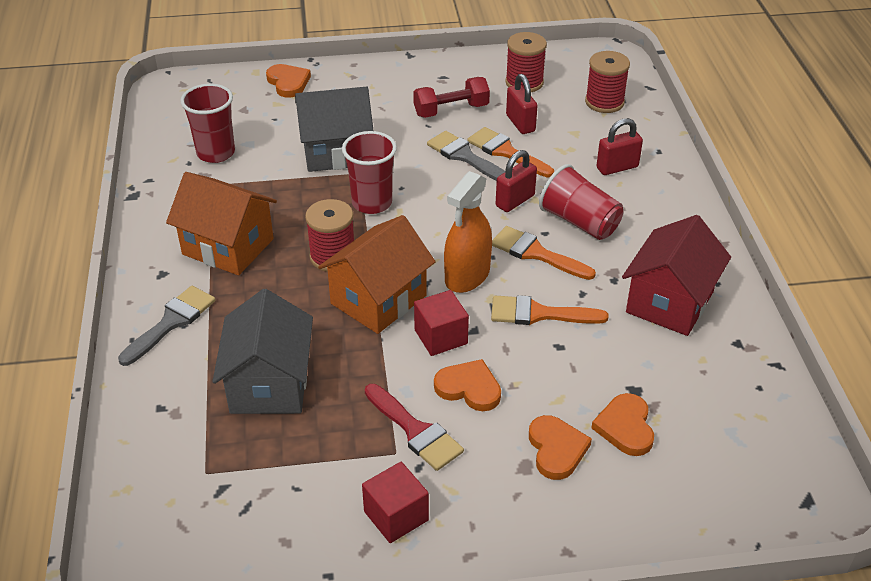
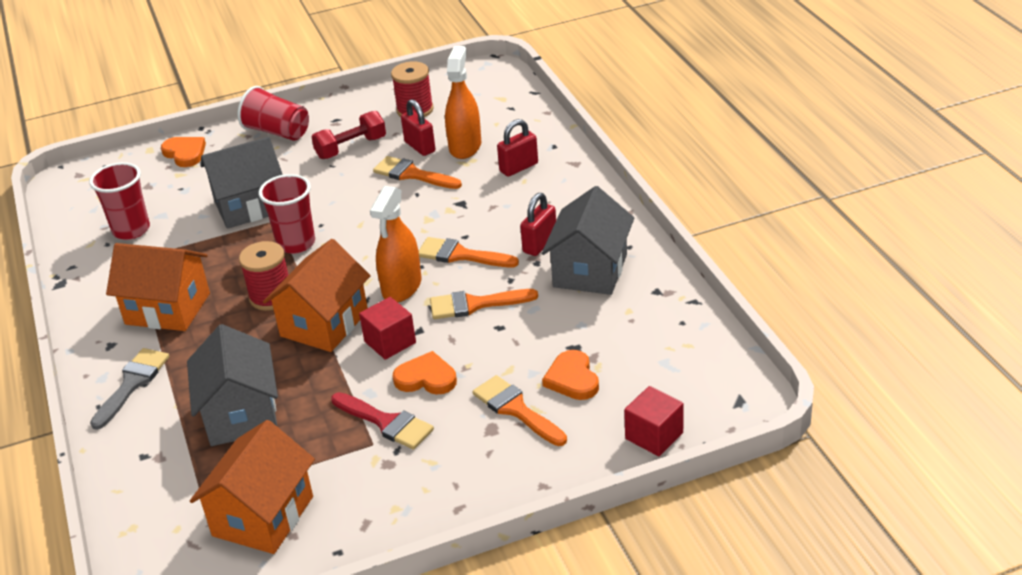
camera: 10 degrees left, 5 degrees down
red cube [362,462,429,543] -> red cube moved to [624,386,684,456]
grey brush [427,131,505,181] -> none
red padlock [496,150,537,212] -> red padlock moved to [520,193,556,256]
orange heart [529,415,592,480] -> orange brush [472,375,567,446]
red cup [539,164,624,240] -> red cup moved to [238,86,309,141]
red spool [585,51,630,113] -> none
red house [622,215,731,336] -> grey house [542,186,634,295]
none -> orange house [190,420,315,554]
none -> orange spray bottle [445,46,481,159]

